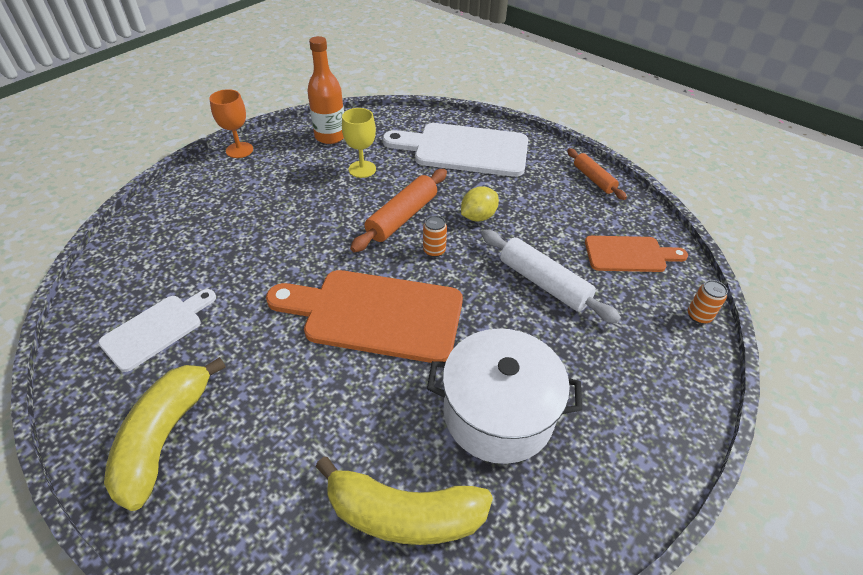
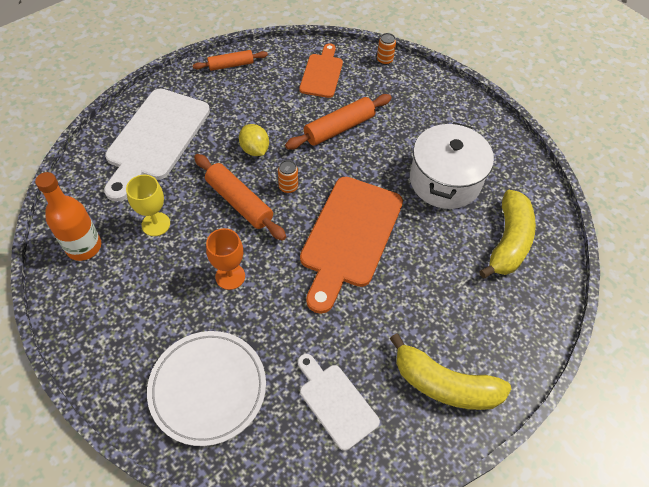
camera: 80 degrees left, 10 degrees up
orange goblet [209,89,253,158] -> orange goblet moved to [206,228,245,290]
white rolling pin [481,230,621,323] -> orange rolling pin [285,94,392,150]
none -> white plate [147,331,266,446]

